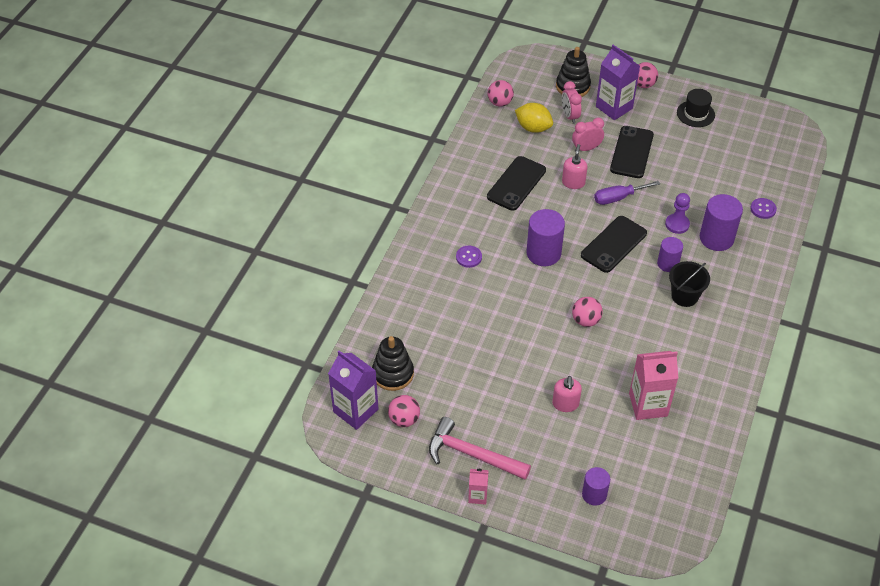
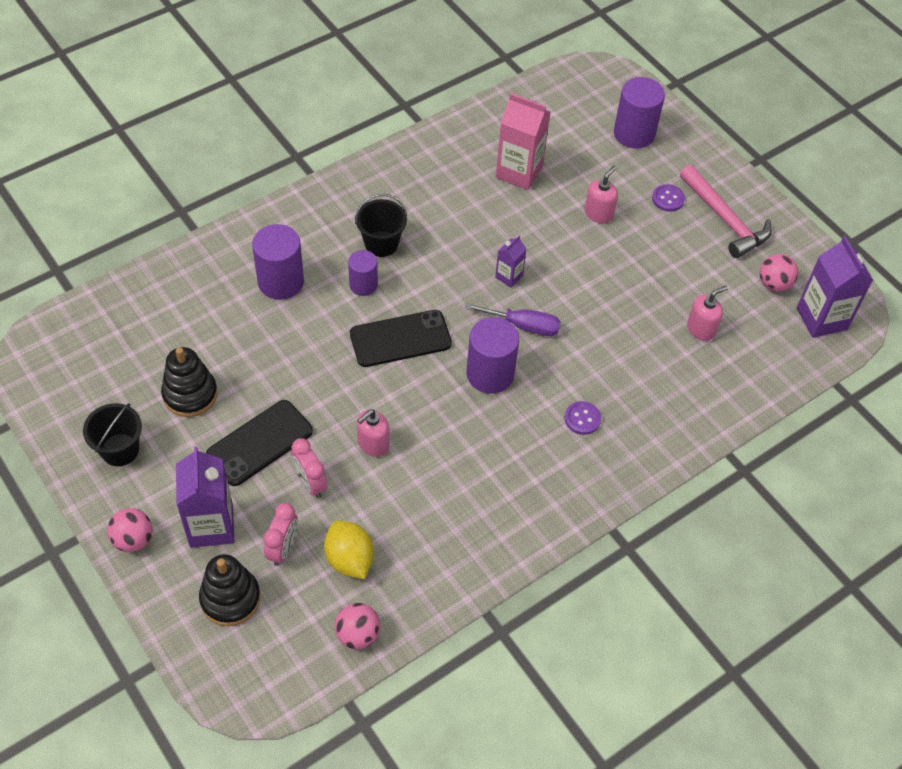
camera: 150 degrees left, 5 degrees up
black stacking toy [372,336,414,391] -> black stacking toy moved to [161,347,218,417]
pink carton [468,469,489,505] -> none
black phone [487,156,546,211] -> none
pink clock [572,118,604,151] -> pink clock turned 45 degrees clockwise [291,438,327,498]
pink ball [572,297,603,327] -> purple carton [495,236,527,288]
purple cylinder [582,467,610,506] -> purple cylinder [614,77,665,148], size x1.62
purple screwdriver [594,181,660,205] -> purple screwdriver moved to [465,303,561,336]
purple pawn [665,193,690,234] -> none
black hat [677,89,715,127] -> black bucket [83,403,142,466]
purple button [750,198,777,219] -> purple button moved to [652,184,685,212]
none -> pink soap dispenser [687,286,728,341]

